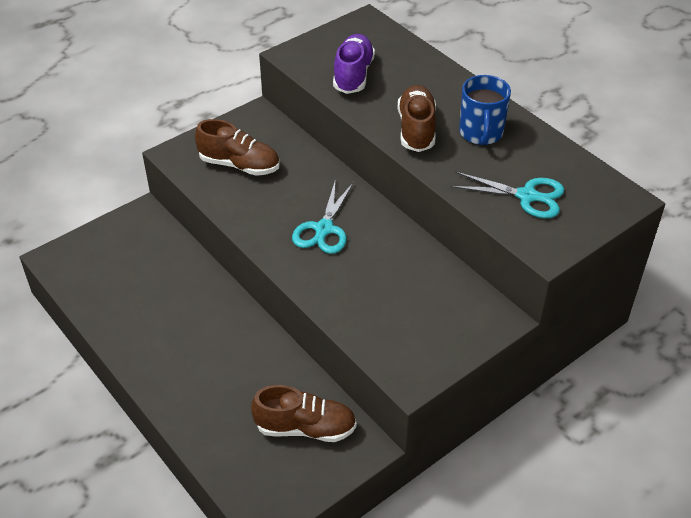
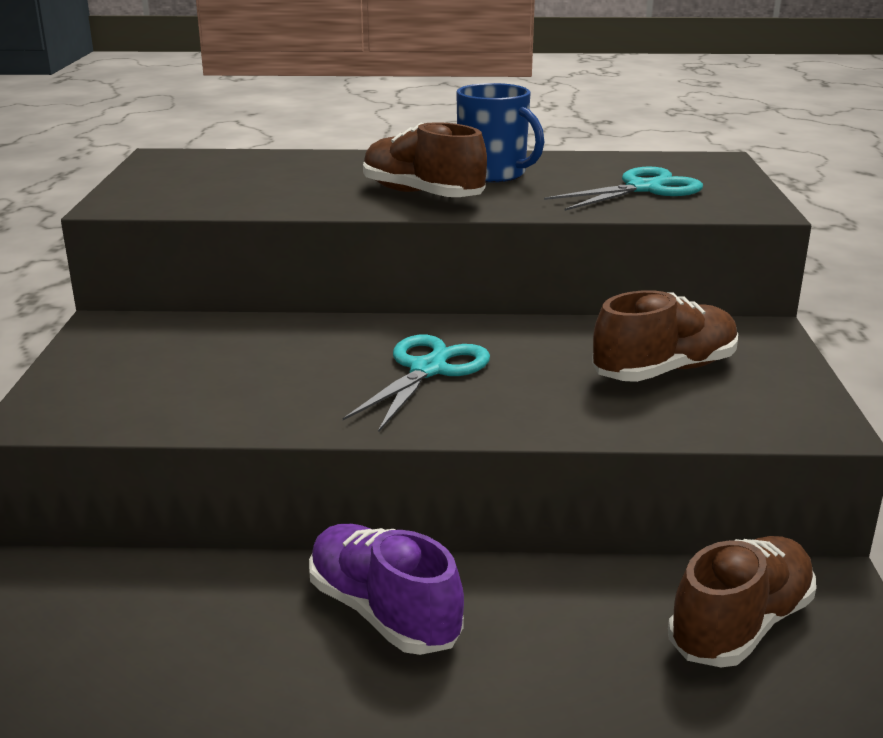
camera: 50 degrees left, 20 degrees down
brown shoe [195,119,280,176] -> brown shoe moved to [592,290,738,382]
turquoise scissors [292,182,354,254] -> turquoise scissors turned 120 degrees counterclockwise [343,335,490,432]
purple shoe [333,34,375,94] -> purple shoe moved to [309,524,464,655]

